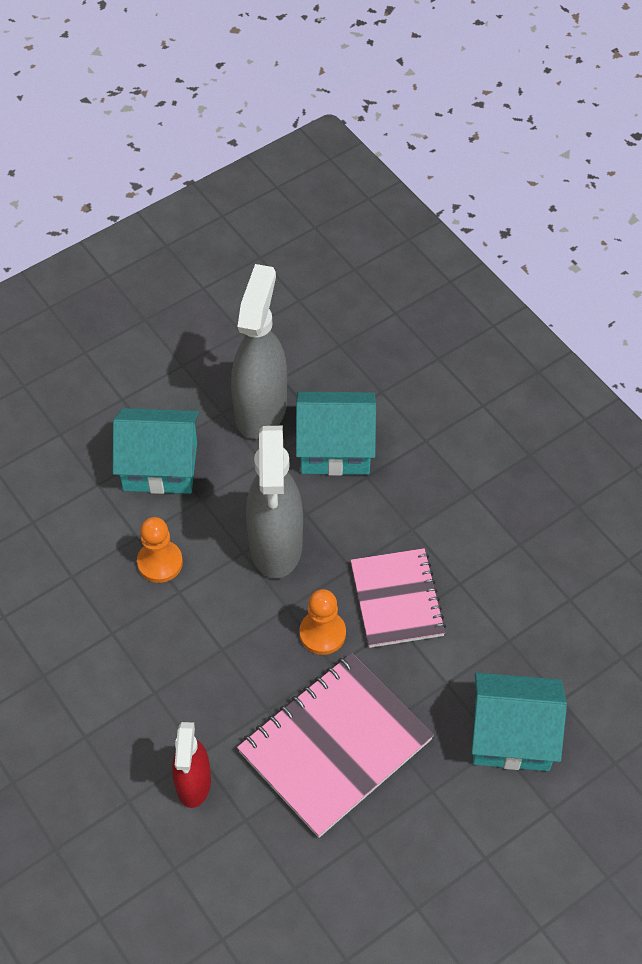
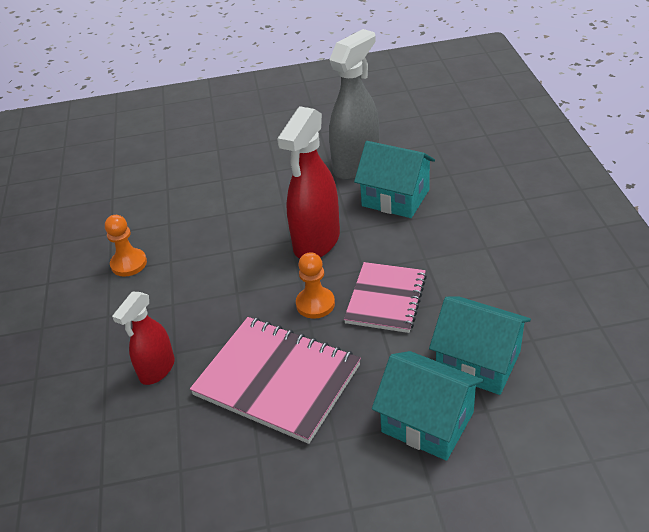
camera: 30 degrees right, 15 degrees down
turquoise house [113,408,199,494] -> turquoise house moved to [429,296,531,395]
orange pawn [137,517,183,583] -> orange pawn moved to [105,215,147,277]
pink notebook [237,653,434,838] -> pink notebook turned 45 degrees clockwise [190,317,361,444]
grey spray bottle [246,426,303,579] -> red spray bottle [277,106,340,259]

